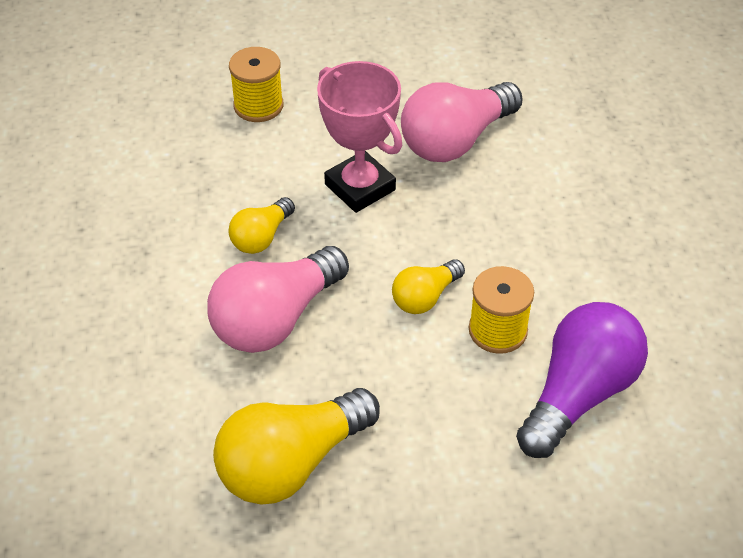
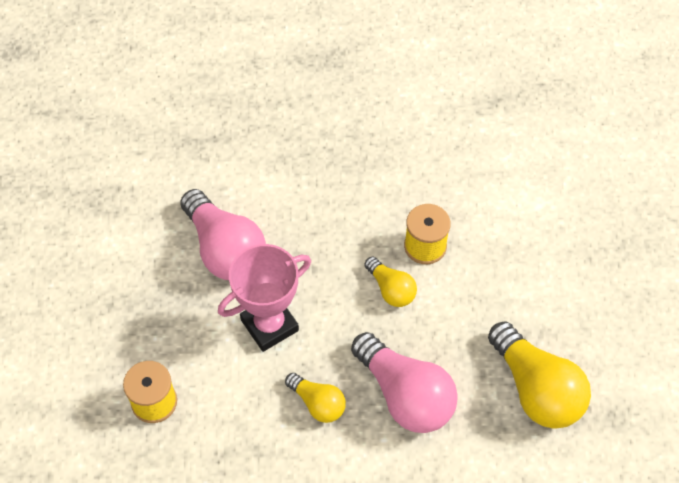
camera: 85 degrees left, 10 degrees up
purple light bulb [516,302,648,458] -> none

